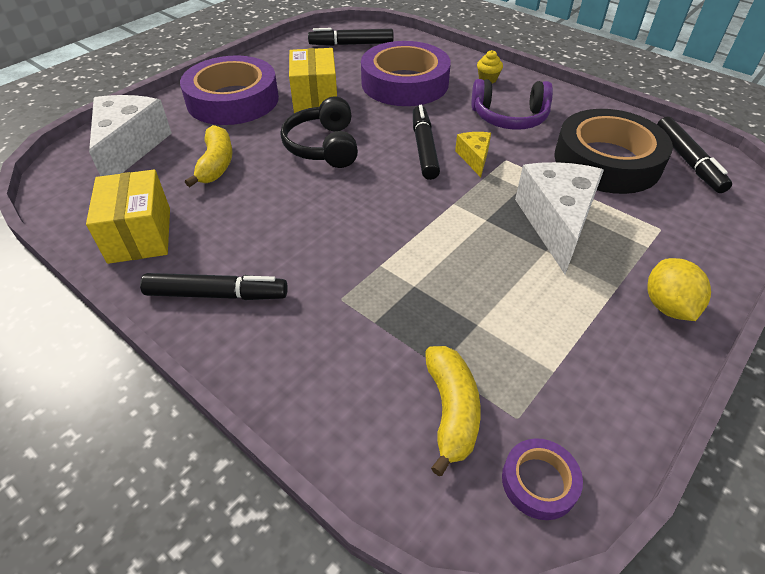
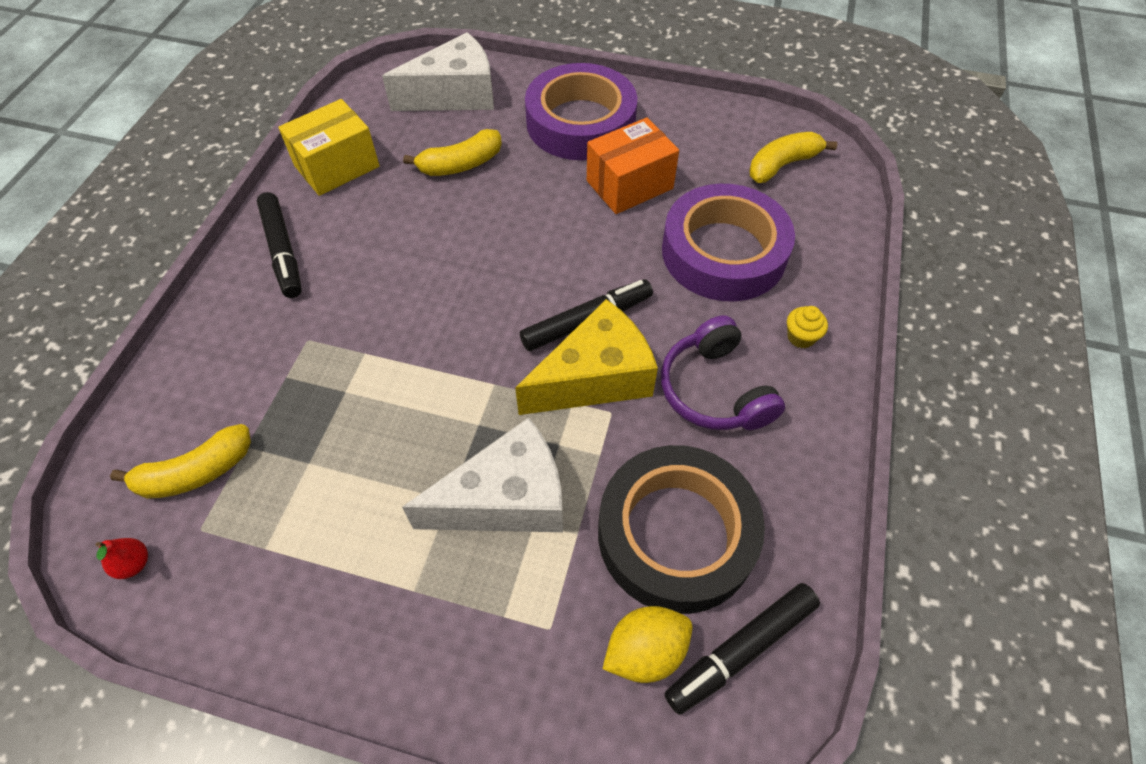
camera: 65 degrees right, 10 degrees up
black headphones [281,96,358,168] -> none
yellow box [289,48,337,113] -> orange box [587,118,679,214]
black marker [308,28,394,46] -> yellow banana [749,132,837,183]
yellow cheese [455,132,491,177] -> yellow cheese [515,299,658,415], size x2.01
purple tape [502,438,583,520] -> red pear [96,538,148,579]
yellow lemon [647,258,711,321] -> yellow lemon moved to [603,606,692,683]

